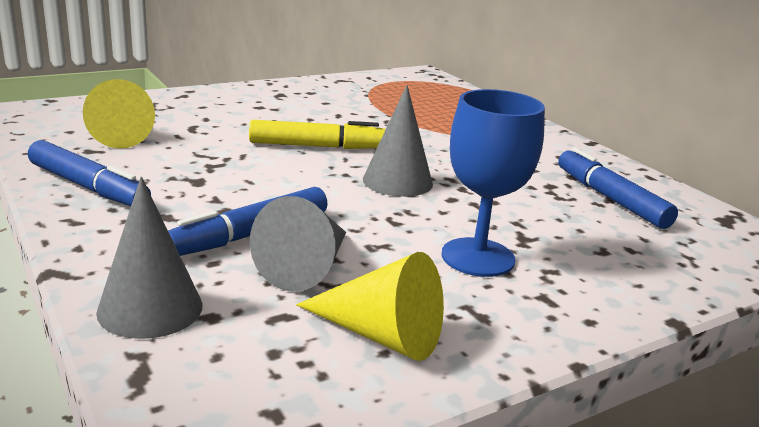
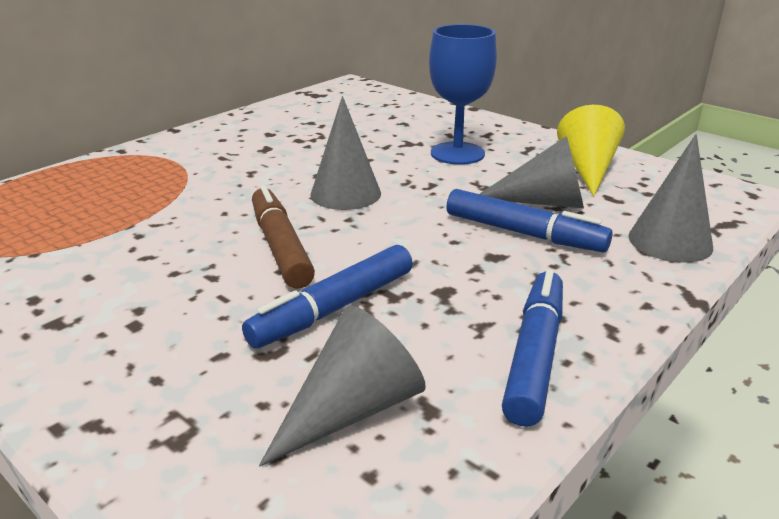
camera: 105 degrees left, 5 degrees up
yellow cone [83,79,155,149] -> grey cone [259,305,426,467]
yellow marker [249,120,386,149] -> brown marker [252,185,315,288]
blue marker [558,147,678,229] -> blue marker moved to [242,245,413,348]

